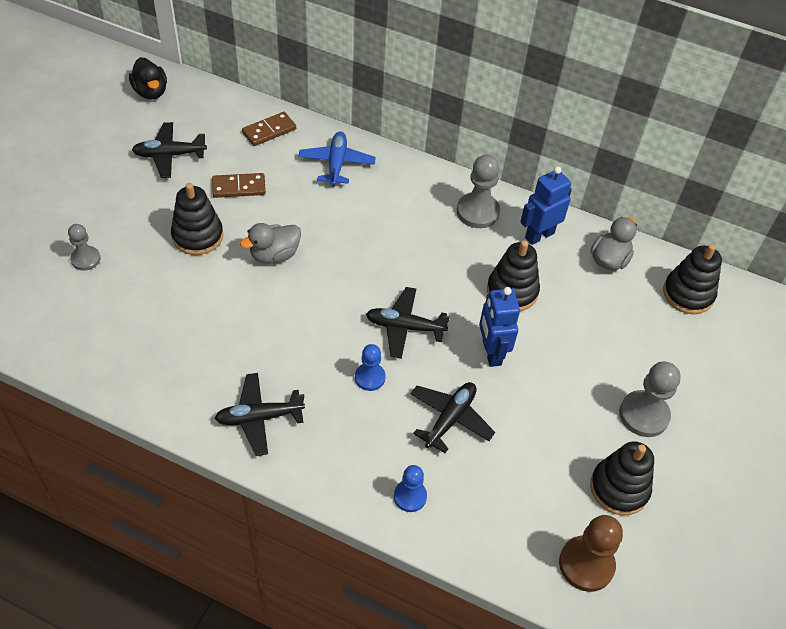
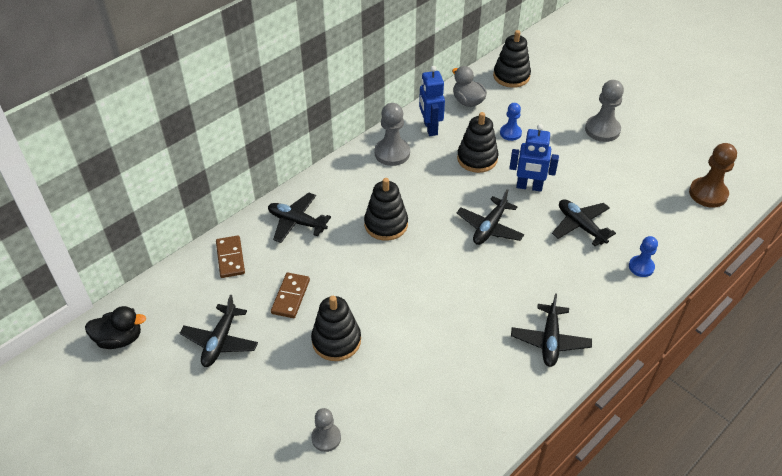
camera: 65 degrees left, 5 degrees down
grey duck [240,223,301,264] -> none
blue plane [298,131,376,187] -> black plane [268,192,331,243]
blue pawn [355,344,385,391] -> blue pawn moved to [500,103,522,141]
black stacking toy [590,442,654,516] -> black stacking toy moved to [364,178,408,241]

